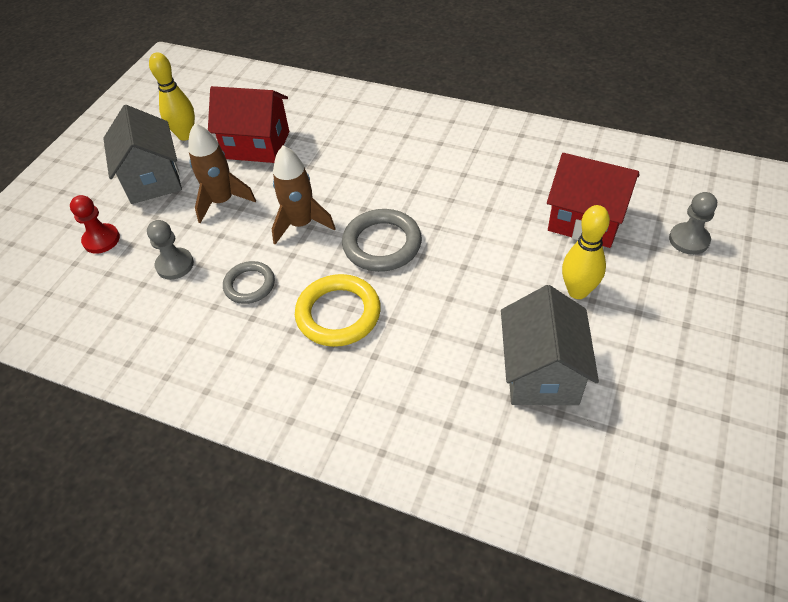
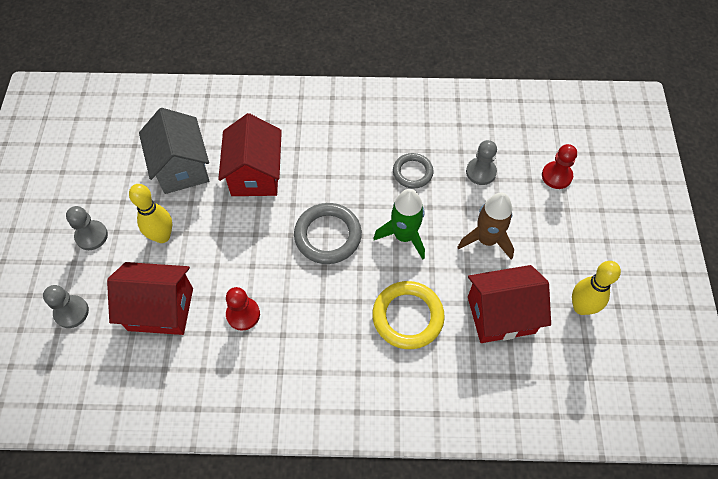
camera: 155 degrees right, 10 degrees up
grey house [103,105,182,204] -> none
brown rocket [272,145,336,245] -> green rocket [374,189,425,259]
yellow ring [295,274,381,347] -> yellow ring moved to [372,281,445,349]
none -> grey pawn [66,206,108,250]
none -> red house [218,113,282,196]
none -> red pawn [226,287,260,331]

